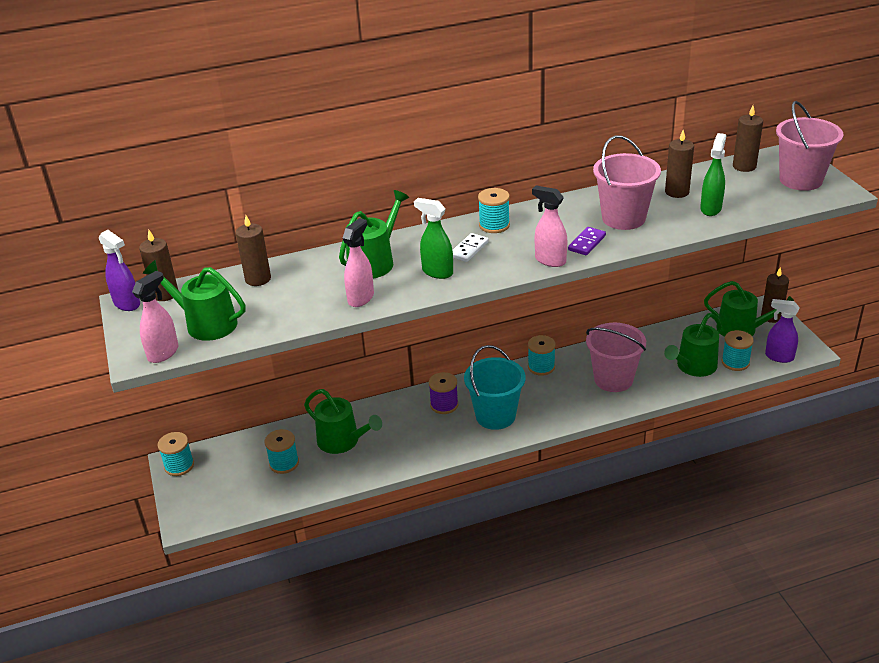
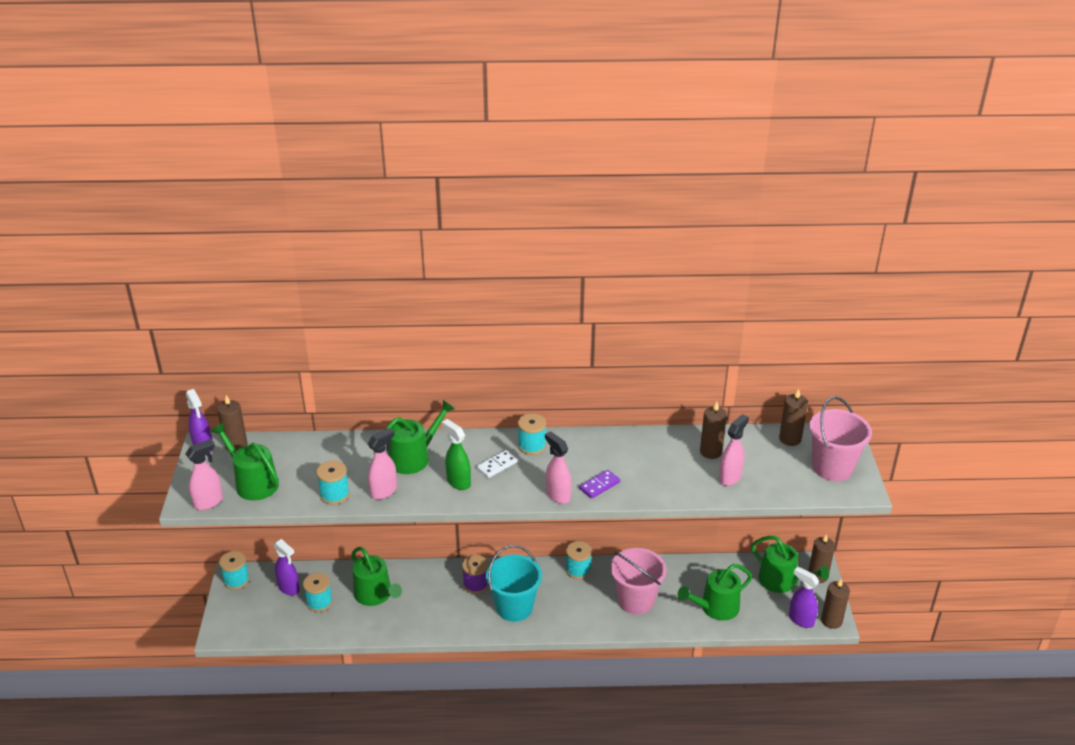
camera: 15 degrees right, 0 degrees up
brown candle [236,215,271,286] -> brown candle moved to [821,579,850,629]
pink bucket [593,135,661,230] -> none
green spray bottle [700,133,726,216] -> pink spray bottle [719,414,749,486]
turquoise spool [722,330,754,371] -> turquoise spool moved to [316,461,350,505]
none -> purple spray bottle [273,539,300,596]

